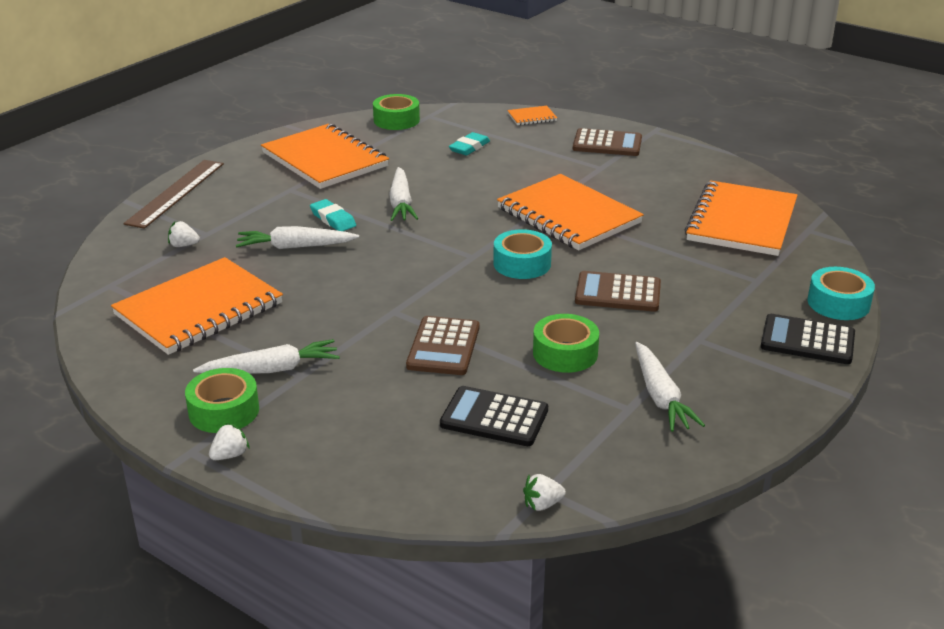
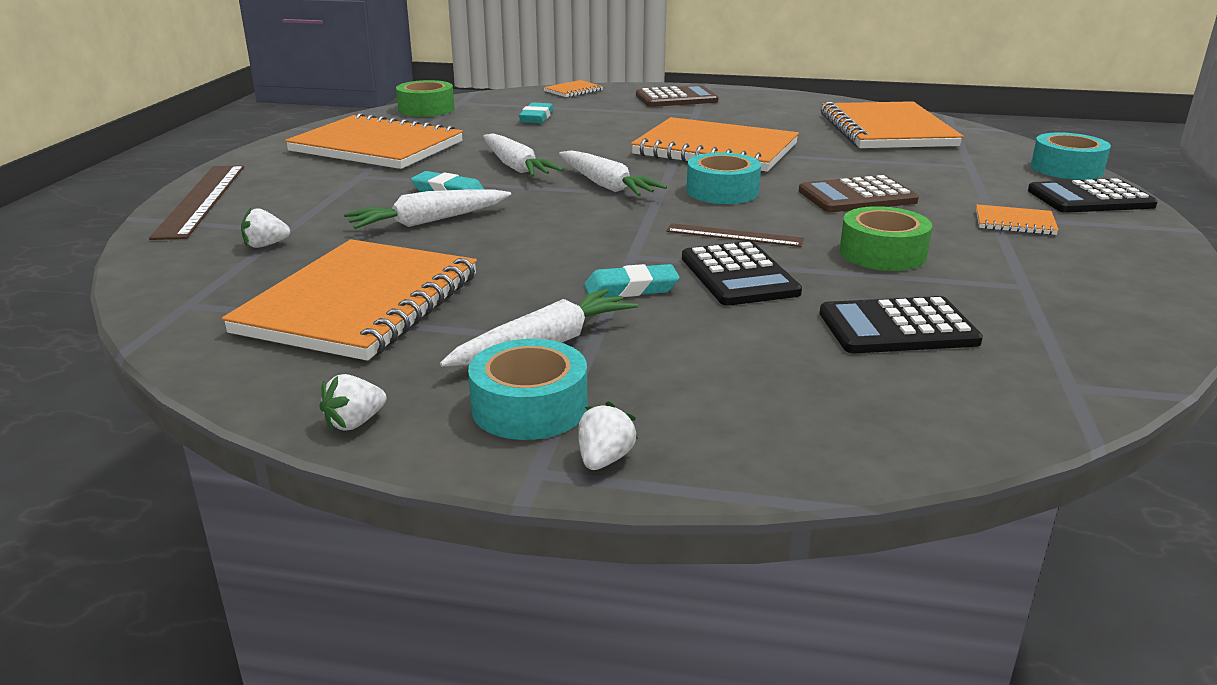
camera: 25 degrees left, 5 degrees down
green tape [185,368,259,433] -> turquoise tape [468,339,587,440]
brown calculator [406,316,479,375] -> black calculator [682,241,802,306]
white strawberry [523,474,566,511] -> white strawberry moved to [320,374,387,431]
white carrot [635,342,705,432] -> white carrot moved to [559,150,667,196]
none -> turquoise eraser [584,264,680,297]
none -> brown ruler [666,223,804,247]
none -> orange notebook [976,204,1059,235]

